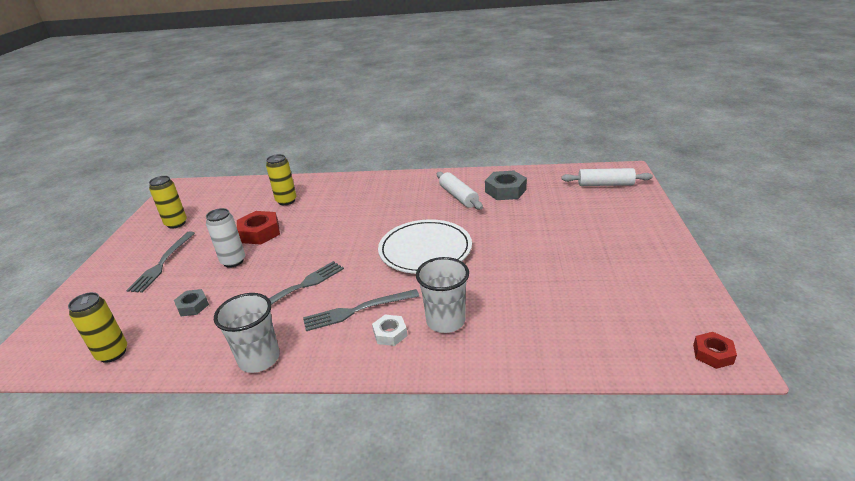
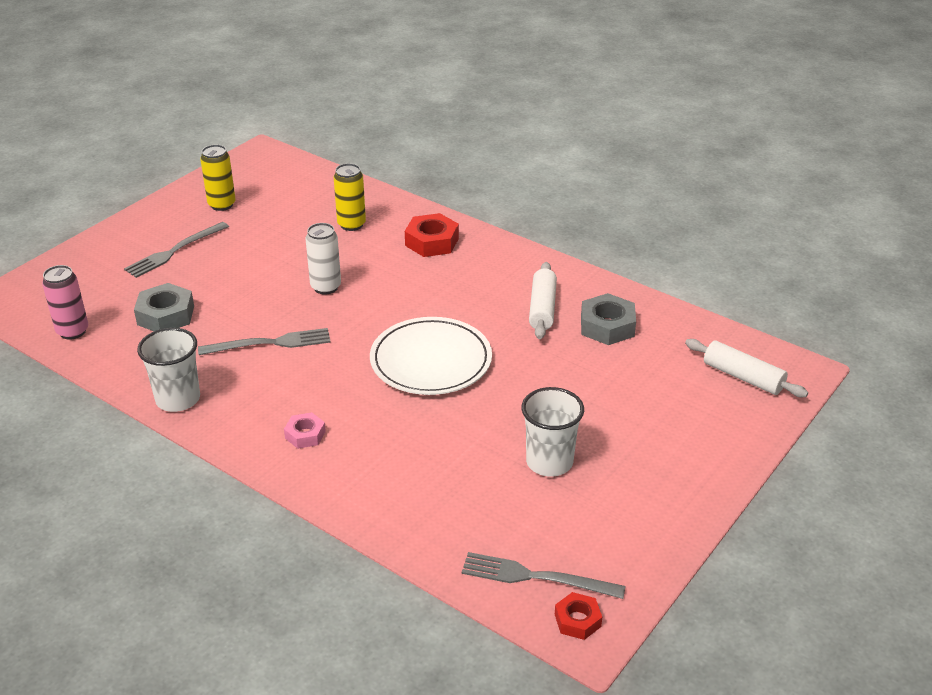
camera: 30 degrees right, 5 degrees up
yellow can [68,292,127,363] -> pink can [42,265,88,340]
grey nut [174,289,209,316] -> grey nut [134,283,194,331], size x1.66
white can [206,208,245,268] -> white can moved to [306,223,341,295]
red nut [237,211,280,245] -> red nut moved to [405,213,459,257]
grey fork [303,289,419,331] -> grey fork moved to [462,552,626,599]
white nut [372,315,407,346] -> pink nut [284,412,326,449]
white cup [416,257,469,333] -> white cup moved to [522,387,584,477]

